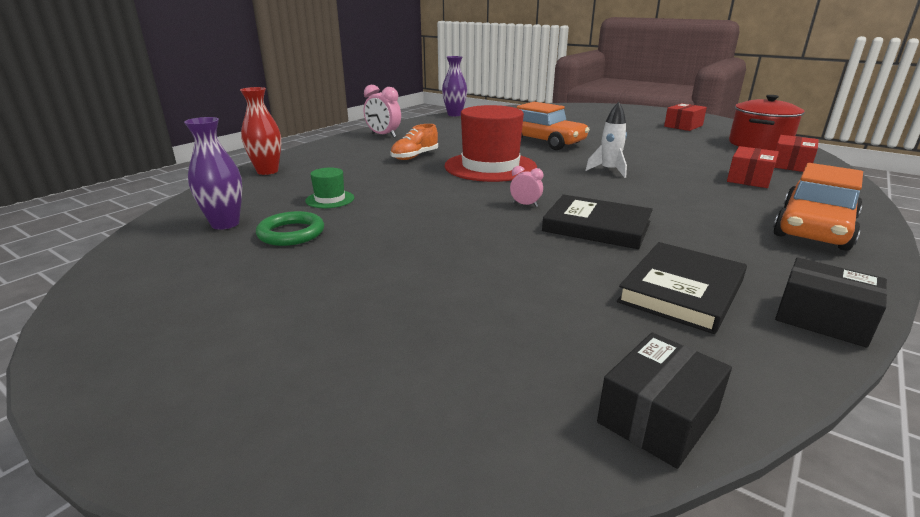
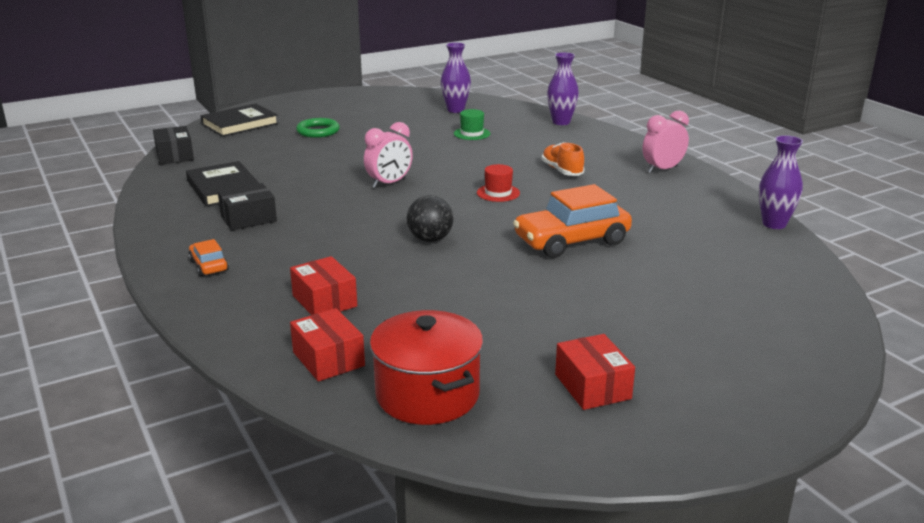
camera: 115 degrees right, 0 degrees up
red vase [240,87,281,175] -> purple vase [547,52,579,125]
green ring [256,211,324,246] -> green ring moved to [296,118,340,138]
red hat [445,105,537,182] -> red hat [477,164,520,202], size x0.44
pink clock [510,166,543,207] -> pink clock [364,122,413,188], size x1.81
black book [542,194,653,249] -> black book moved to [200,104,279,137]
white rocket [585,102,627,178] -> black ball [406,195,453,242]
orange car [773,163,863,251] -> orange car [188,239,229,276], size x0.48
black box [775,258,887,348] -> black box moved to [218,183,277,231]

